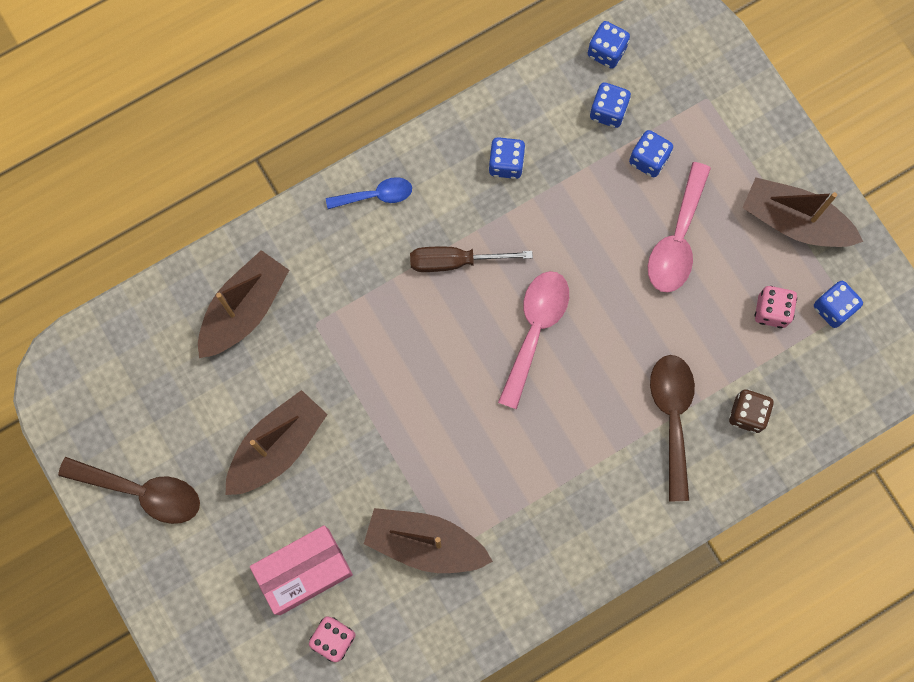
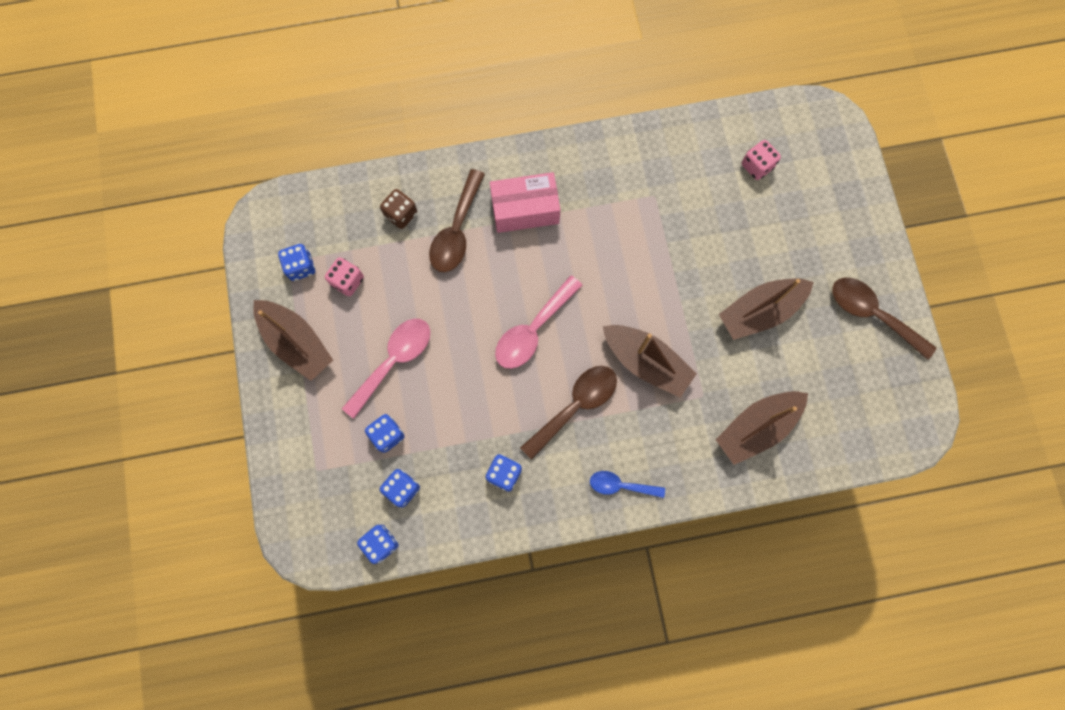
camera: 160 degrees left, 0 degrees up
pink box [250,525,353,615] -> pink box moved to [490,172,560,233]
brown boat [364,508,493,573] -> brown boat moved to [603,325,697,398]
brown screwdriver [410,247,533,272] -> brown spoon [520,366,617,460]

